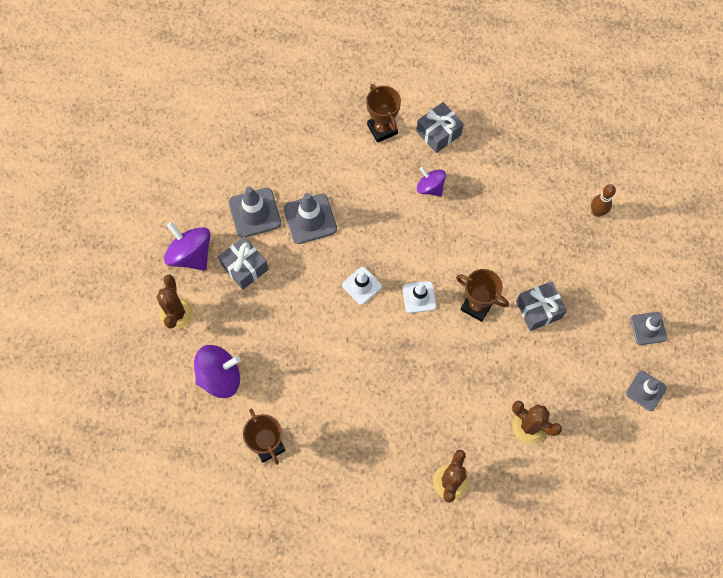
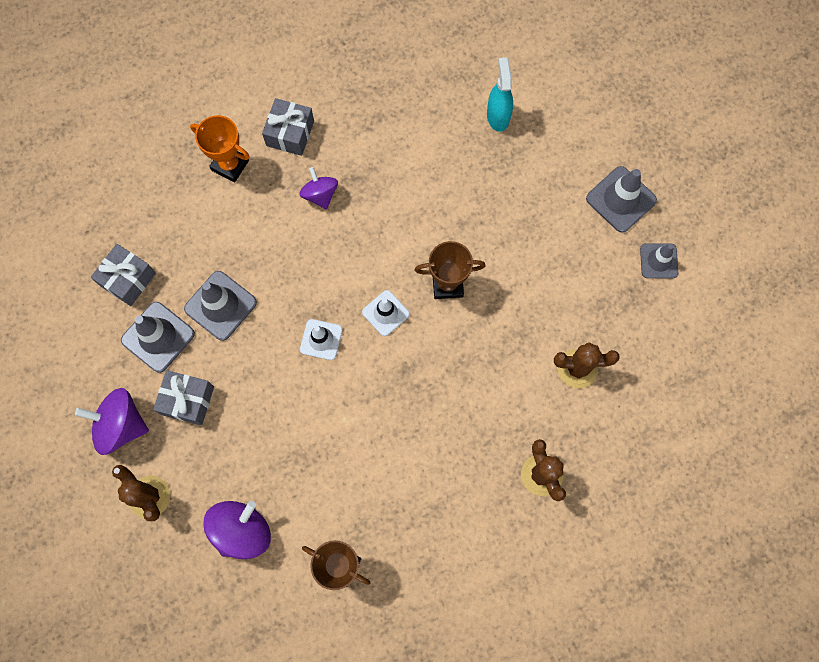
camera: 35 degrees left, 5 degrees up
brown trophy [366,84,401,143] -> orange trophy [190,115,250,183]
purple spinning top [417,167,446,196] -> purple spinning top turned 60 degrees clockwise [299,167,338,209]
grey gift [516,281,567,331] -> grey gift moved to [91,244,156,306]
brown bowling pin [591,184,616,217] -> turquoise spray bottle [487,57,513,132]
grey traffic cone [631,312,667,345] -> grey traffic cone [586,166,657,233], size x1.52

